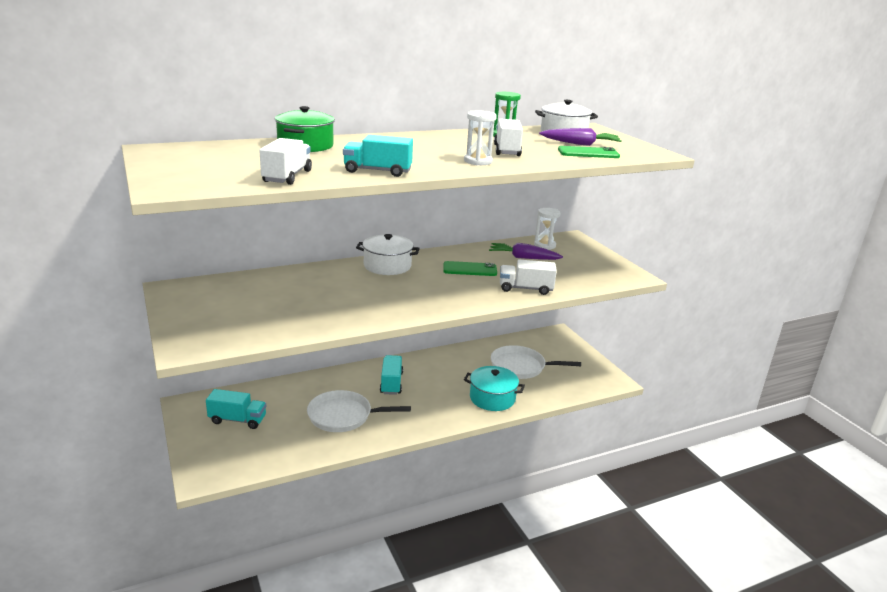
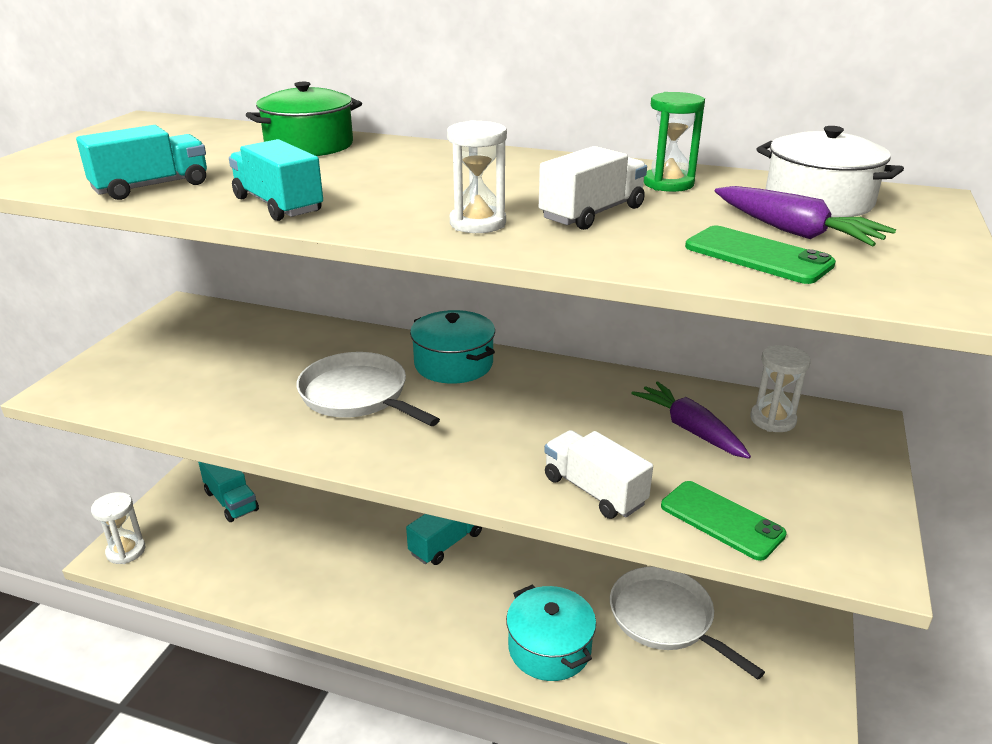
camera: 45 degrees right, 5 degrees up
white truck [259,138,312,185] -> turquoise truck [76,125,207,200]
white pan [307,390,411,432] -> white pan moved to [297,352,440,426]
white pot [356,234,420,275] -> turquoise pot [410,310,495,384]
green phone [444,261,497,276] -> green phone moved to [661,481,787,561]
none -> white hourglass [91,492,145,564]

